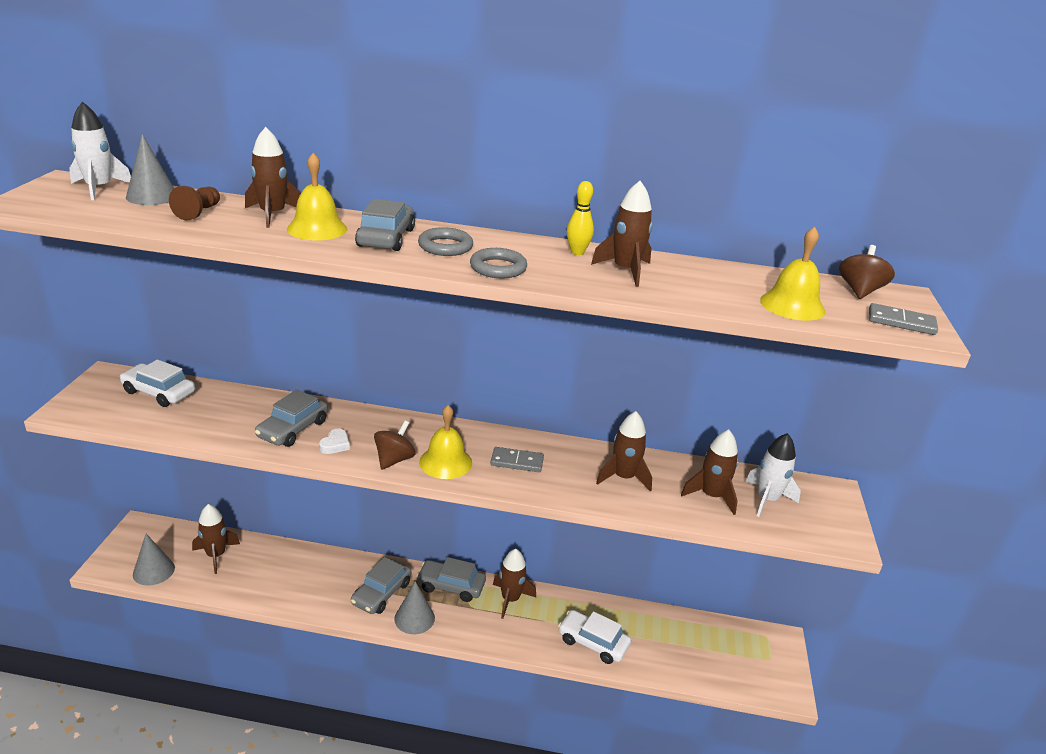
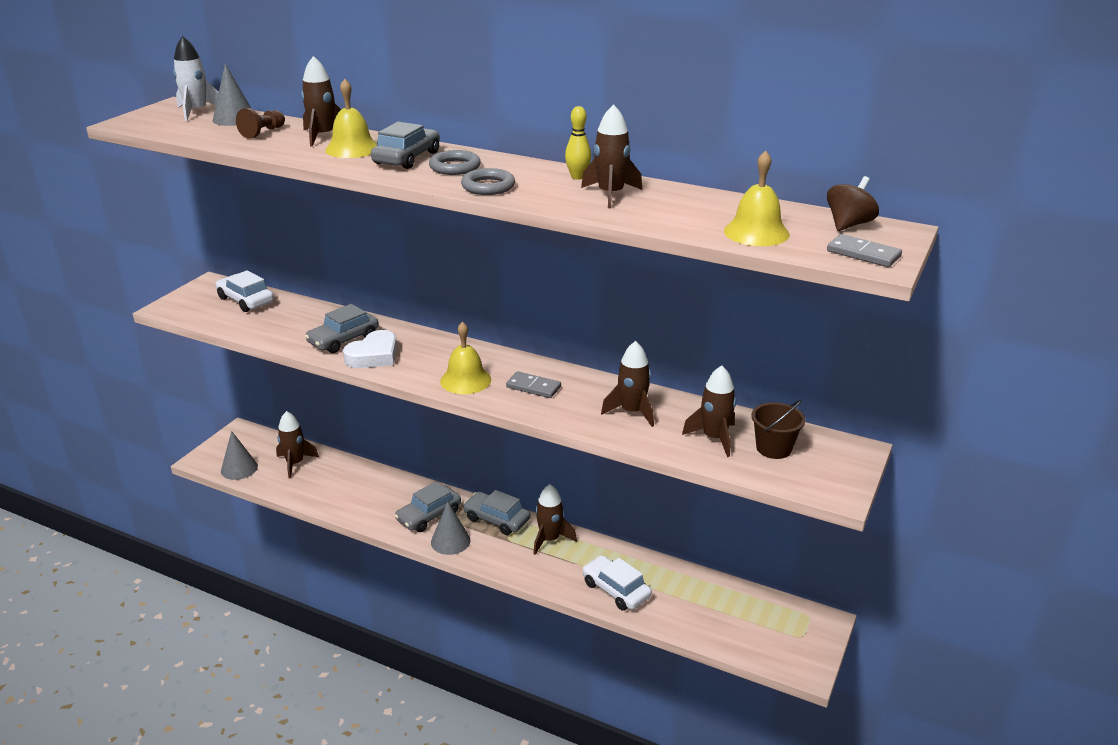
camera: 20 degrees right, 0 degrees up
white heart [319,429,350,454] -> white heart [343,330,397,368], size x1.84
brown spinning top [374,420,416,470] -> none
white rocket [745,433,801,517] -> brown bucket [751,400,805,459]

